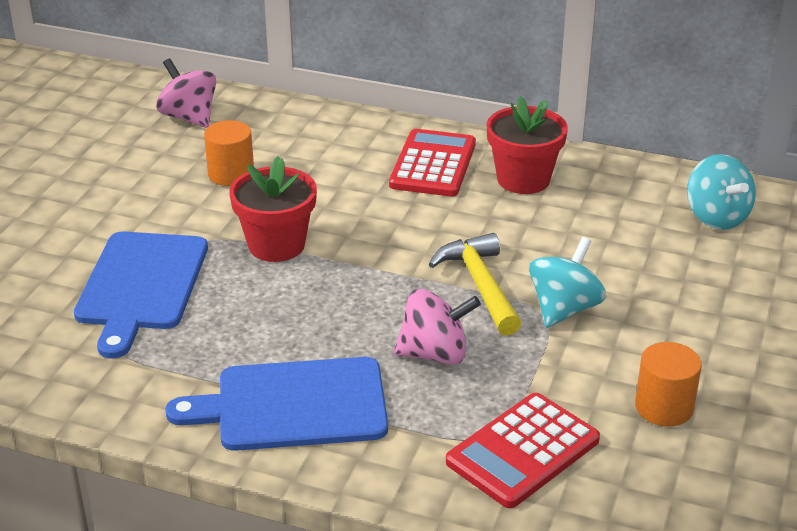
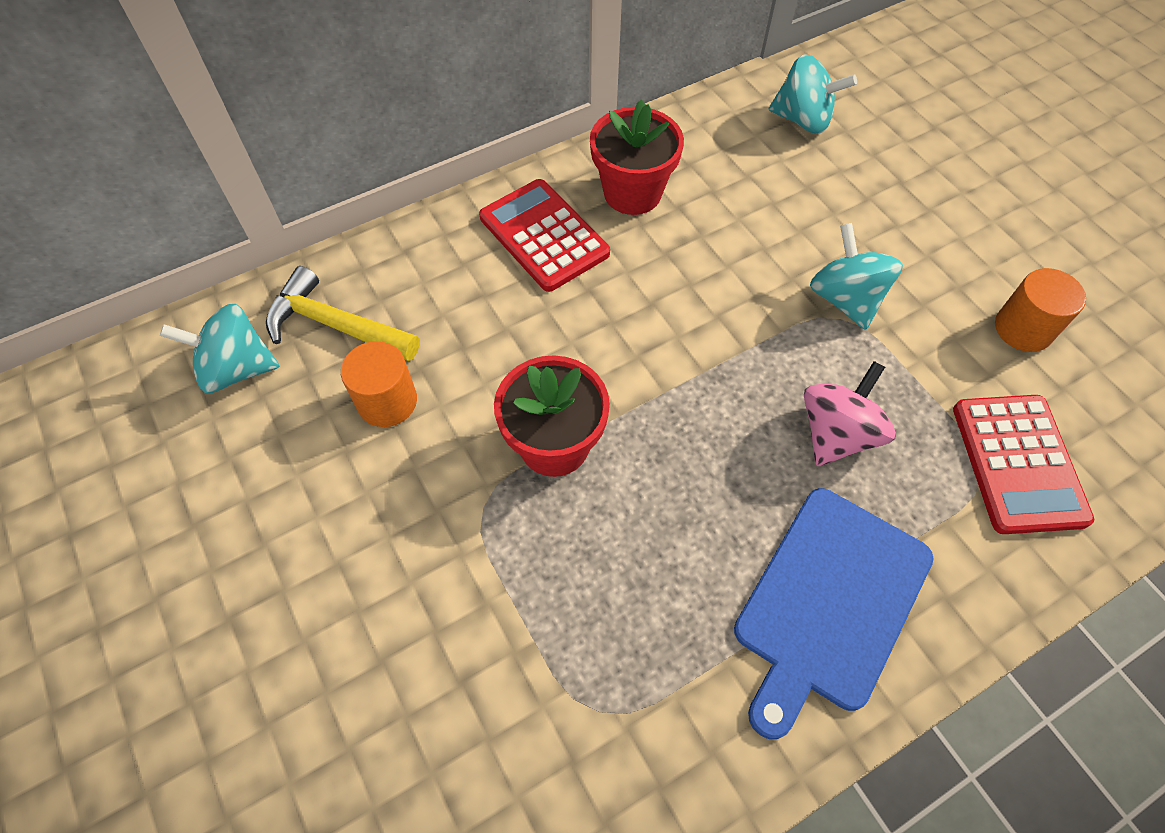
camera: 50 degrees left, 25 degrees up
blue cutting board [74,231,208,358] -> none
pink spinning top [156,58,216,128] -> turquoise spinning top [160,304,280,393]
yellow hammer [429,233,522,336] -> yellow hammer moved to [266,266,420,361]

